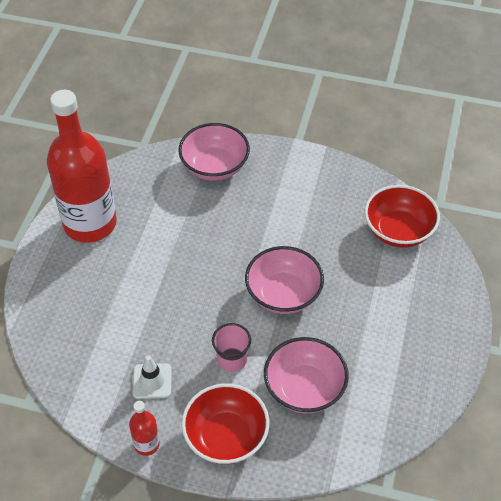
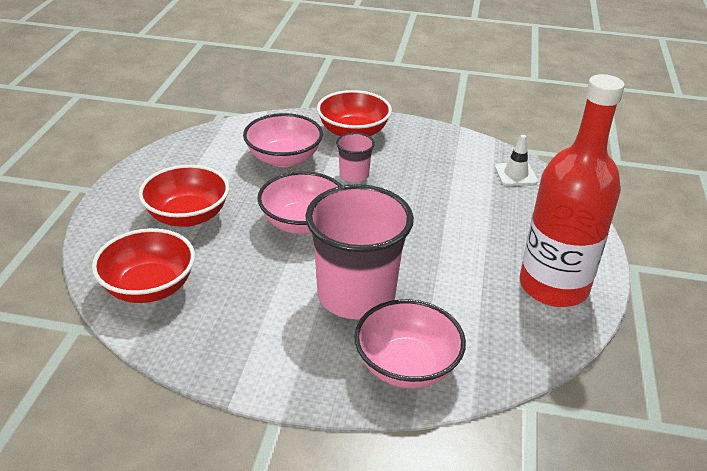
camera: 175 degrees right, 15 degrees down
red bottle [129,401,160,456] -> none
white traffic cone [133,355,172,399] -> white traffic cone moved to [495,135,538,186]
none -> red bowl [139,165,229,227]
none -> pink cup [305,184,414,319]

